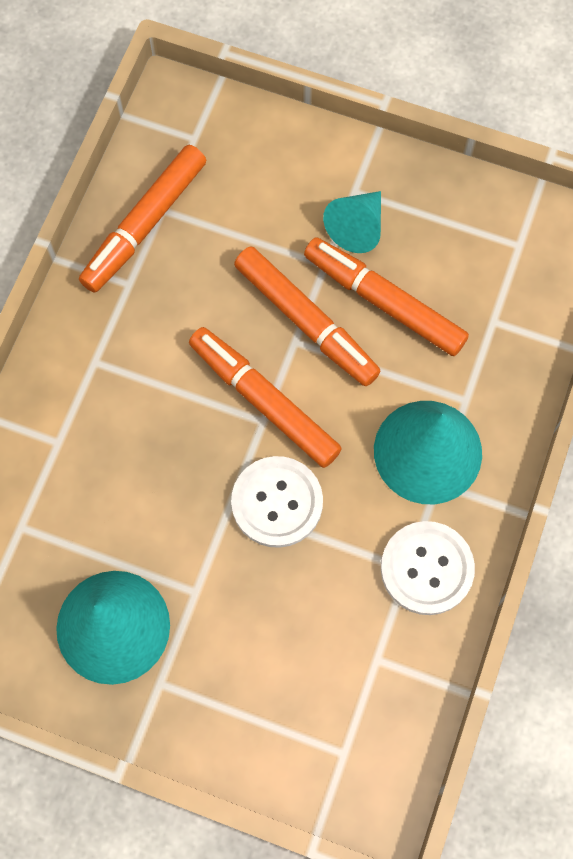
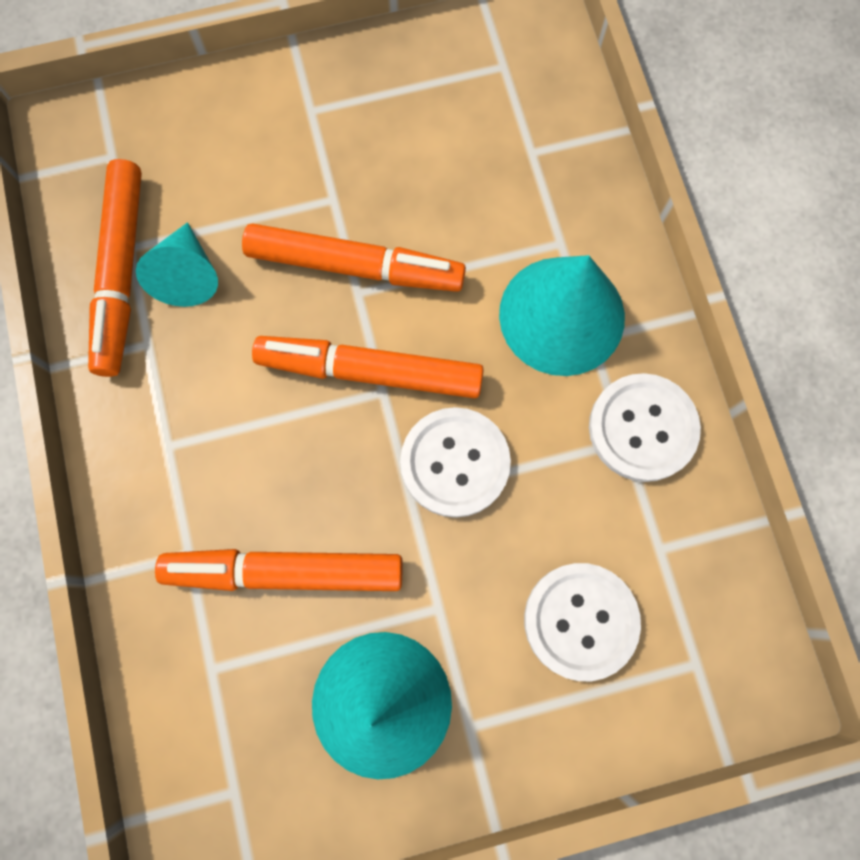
camera: 35 degrees left, 5 degrees up
orange marker [304,237,469,356] -> orange marker moved to [155,549,403,591]
turquoise cone [323,191,381,253] -> turquoise cone moved to [136,222,218,307]
none -> white button [524,563,641,681]

